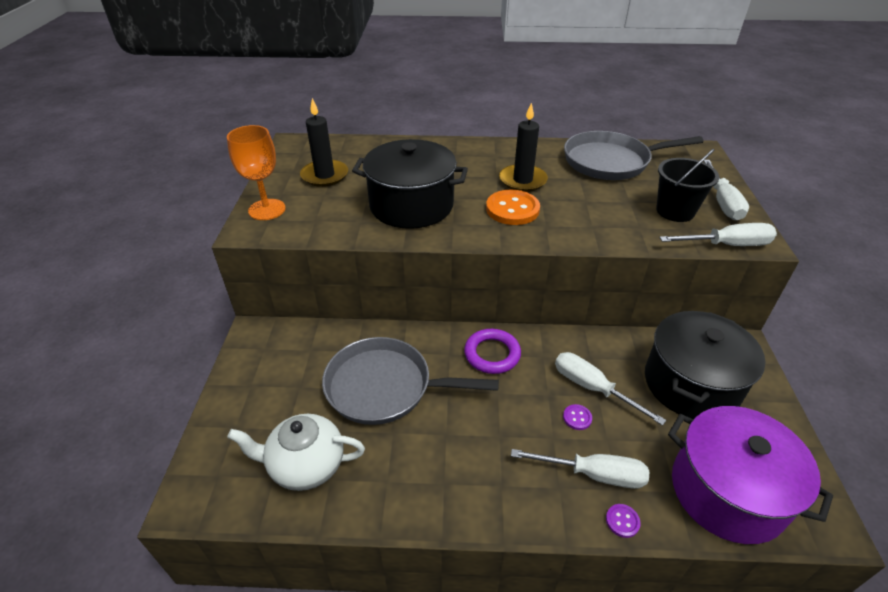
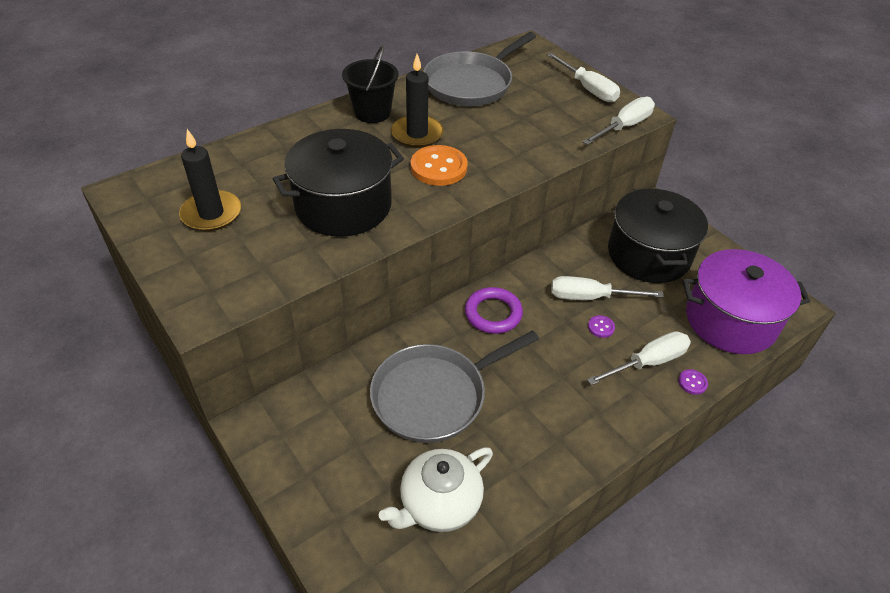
camera: 40 degrees left, 5 degrees up
orange goblet [227,125,286,220] -> none
black bucket [656,149,719,222] -> black bucket moved to [342,45,398,123]

